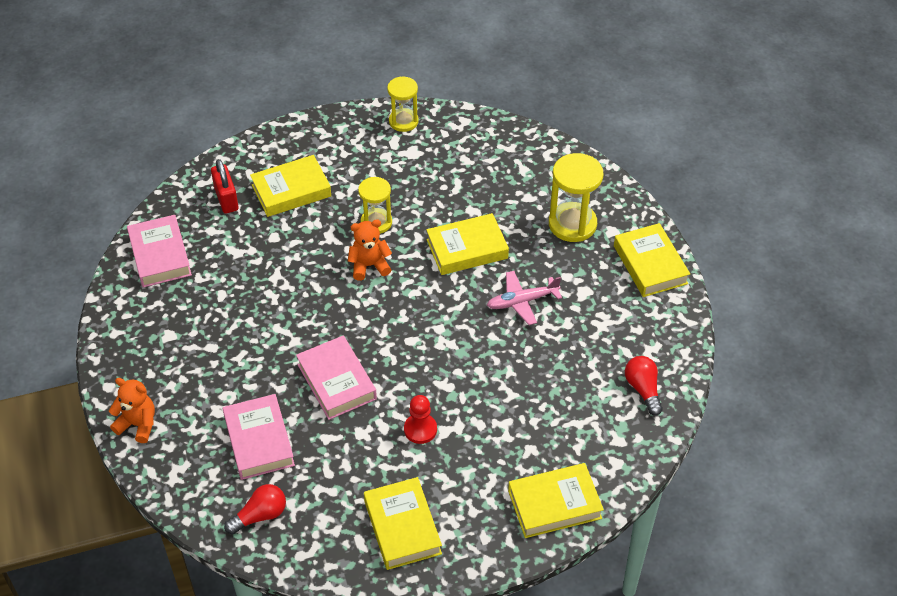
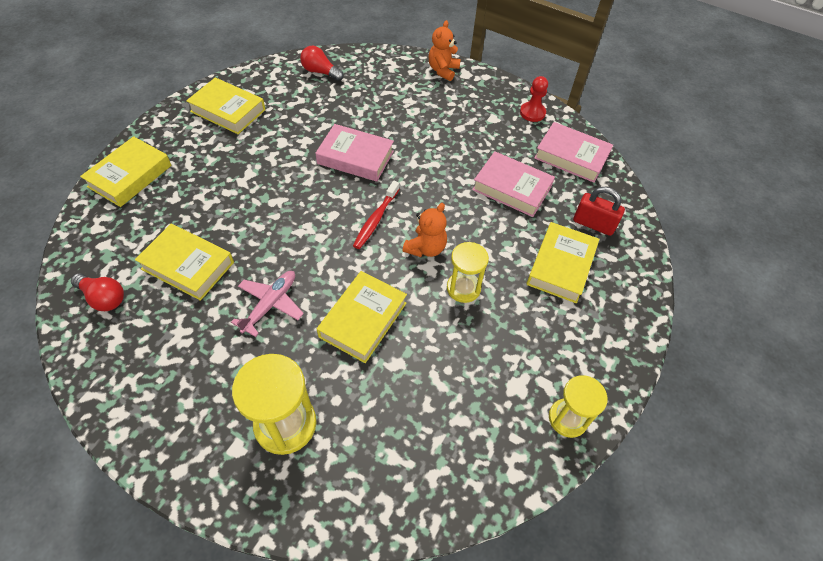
camera: 135 degrees right, 5 degrees up
orange teddy bear [109,378,155,443] -> orange teddy bear turned 135 degrees clockwise [429,20,461,81]
pink book [223,394,295,480] -> pink book moved to [472,151,555,217]
red light bulb [224,484,286,534] -> red light bulb turned 105 degrees clockwise [300,46,344,81]
red pawn [404,395,437,444] -> red pawn moved to [520,76,548,122]
yellow book [614,223,690,297] -> yellow book moved to [135,224,234,301]
none -> red toothbrush [353,181,399,249]

